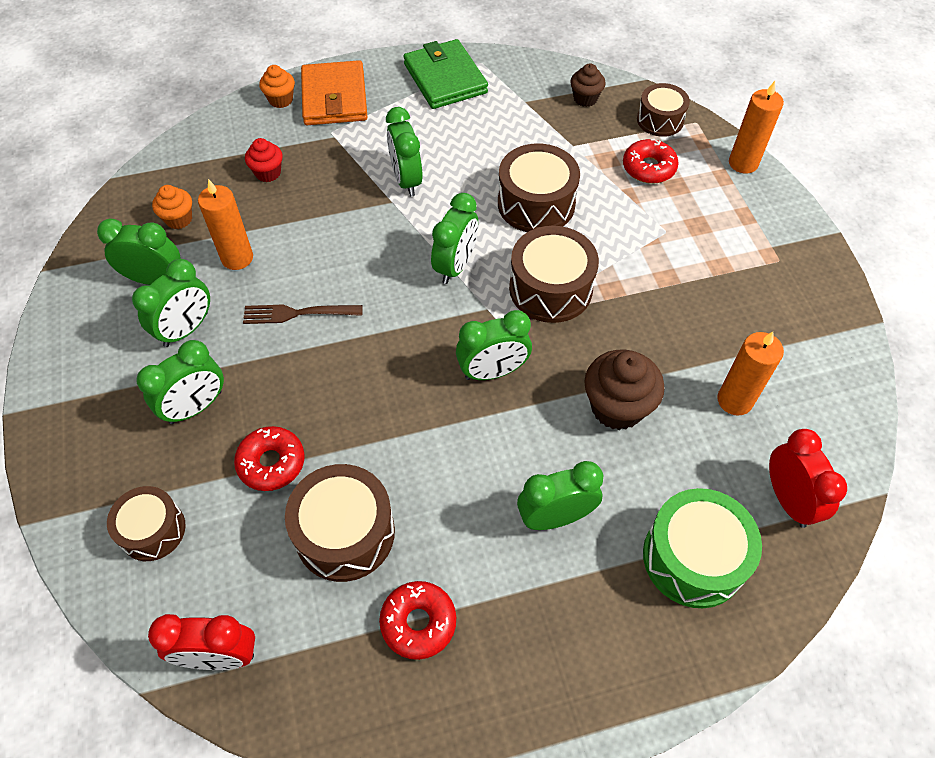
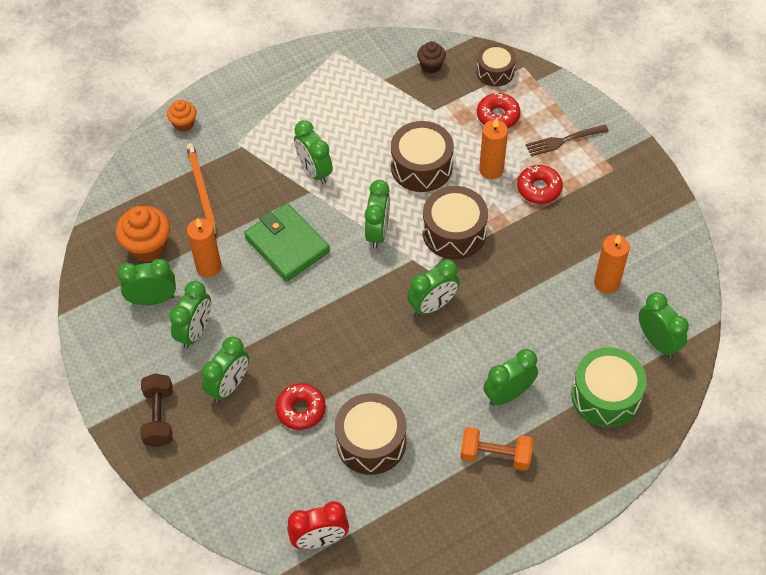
camera: 15 degrees left, 0 degrees up
brown drum [107,486,186,561] -> none
orange cupcake [152,185,192,229] -> orange cupcake [116,206,170,262], size x1.72
brown fork [243,304,363,324] -> brown fork moved to [526,125,609,156]
red cupcake [245,138,283,182] -> orange pencil [186,143,216,237]
orange wallet [301,60,368,125] -> none
red donut [379,581,456,660] -> red donut moved to [517,165,563,204]
green wallet [404,39,488,109] -> green wallet moved to [244,203,330,281]
brown cupcake [584,350,665,430] -> none
orange candle [729,81,784,174] -> orange candle moved to [479,118,508,180]
red clock [769,429,847,528] -> green clock [639,292,689,358]
none -> brown dumbbell [140,373,173,447]
none -> orange dumbbell [460,427,533,471]

